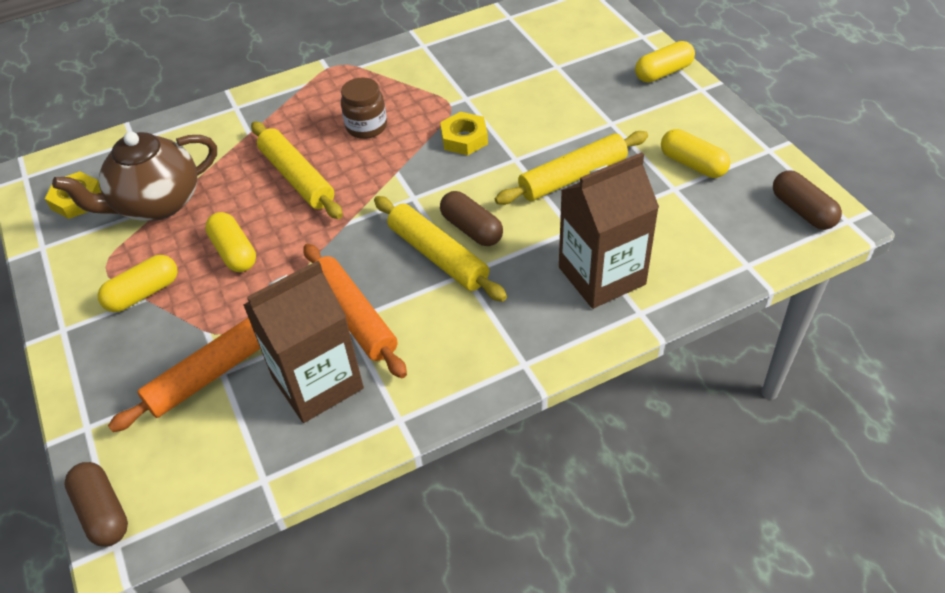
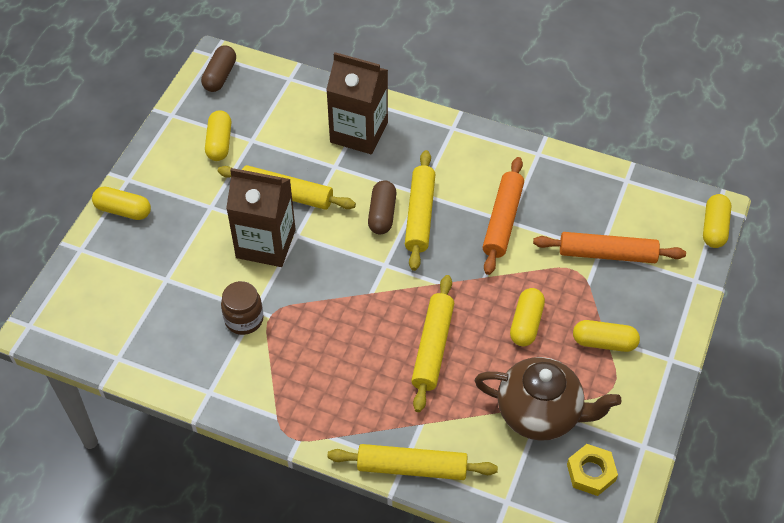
camera: 135 degrees left, 5 degrees up
brown capsule [64,462,128,547] -> yellow capsule [703,194,731,248]
brown carton [243,261,364,423] -> brown carton moved to [226,168,296,267]
brown jar [341,77,387,139] -> brown jar moved to [221,281,264,335]
yellow nut [440,112,488,155] -> none
none -> yellow rolling pin [327,444,498,480]

